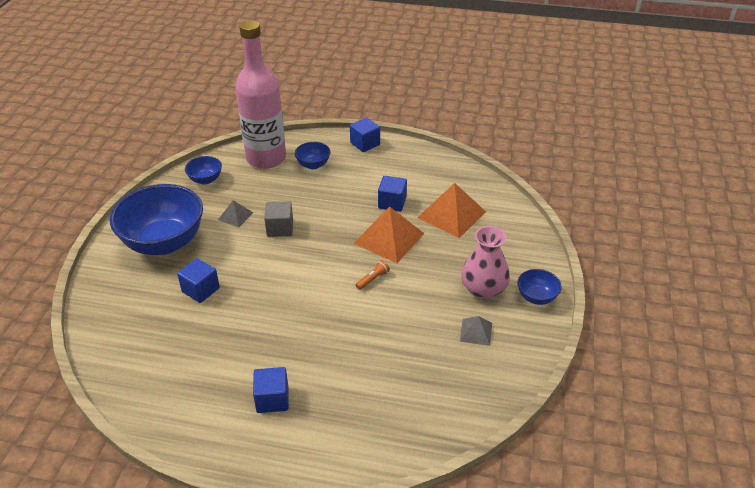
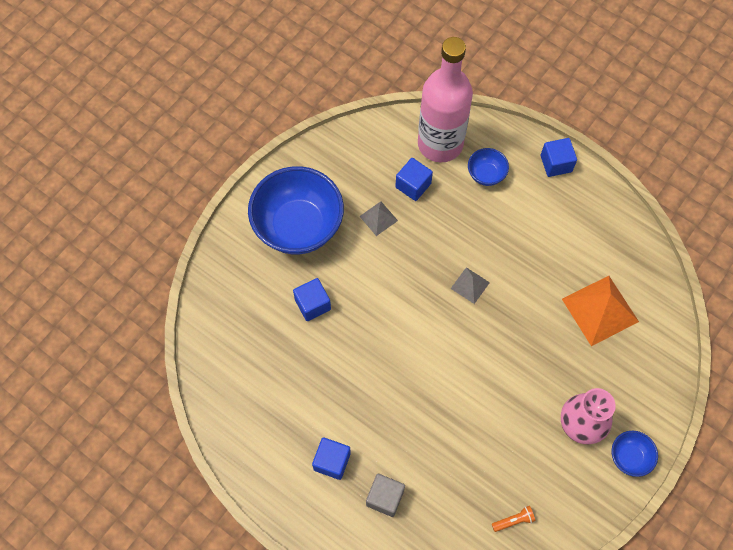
camera: 25 degrees right, 25 degrees up
blue bowl [185,156,222,185] -> none
grey cube [264,201,293,237] -> grey cube moved to [366,474,405,517]
orange pyramid [353,206,424,263] -> none
orange flashlight [355,260,390,290] -> orange flashlight moved to [492,506,535,532]
blue cube [378,176,407,212] -> blue cube moved to [395,158,433,201]
grey pyramid [460,316,492,346] -> grey pyramid moved to [451,267,490,304]

